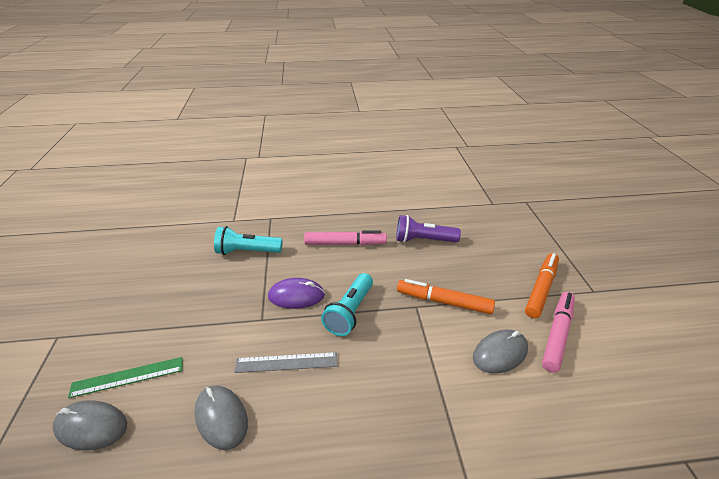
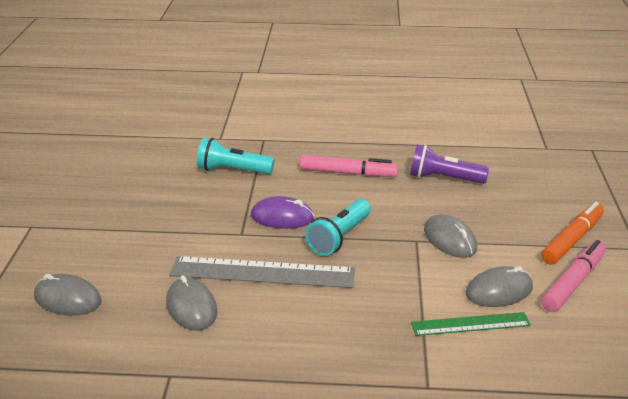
camera: 10 degrees right, 5 degrees down
green ruler [68,357,183,398] -> green ruler moved to [411,312,531,336]
grey ruler [234,352,337,373] -> grey ruler [170,256,355,288], size x1.69
orange marker [397,279,495,314] -> grey mouse [424,214,477,258]

